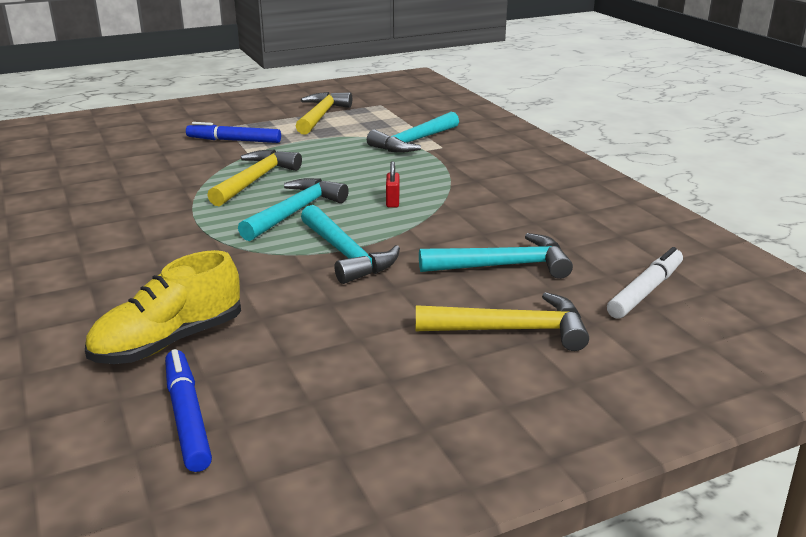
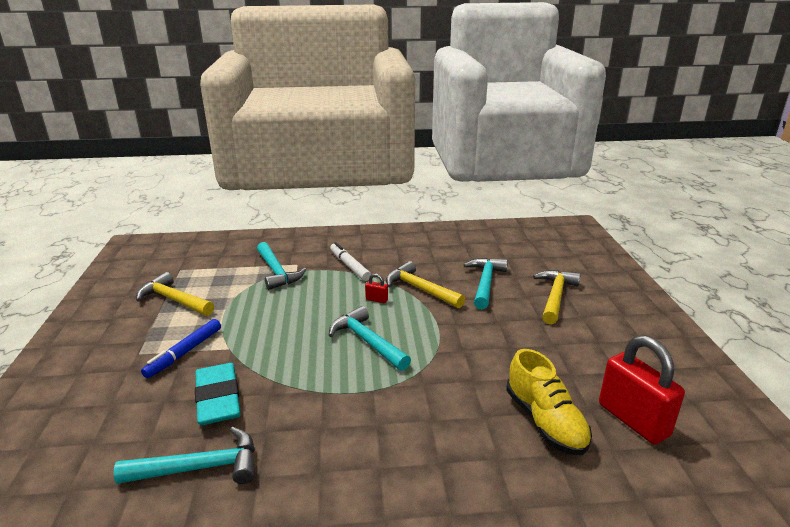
camera: 70 degrees left, 0 degrees up
blue marker [165,349,212,472] -> red padlock [599,336,685,444]
yellow hammer [207,150,302,207] -> yellow hammer moved to [386,261,465,308]
turquoise hammer [301,205,400,284] -> turquoise hammer moved to [114,427,255,484]
white marker [607,247,683,319] -> white marker moved to [330,242,371,281]
none -> turquoise eraser [195,363,241,425]

